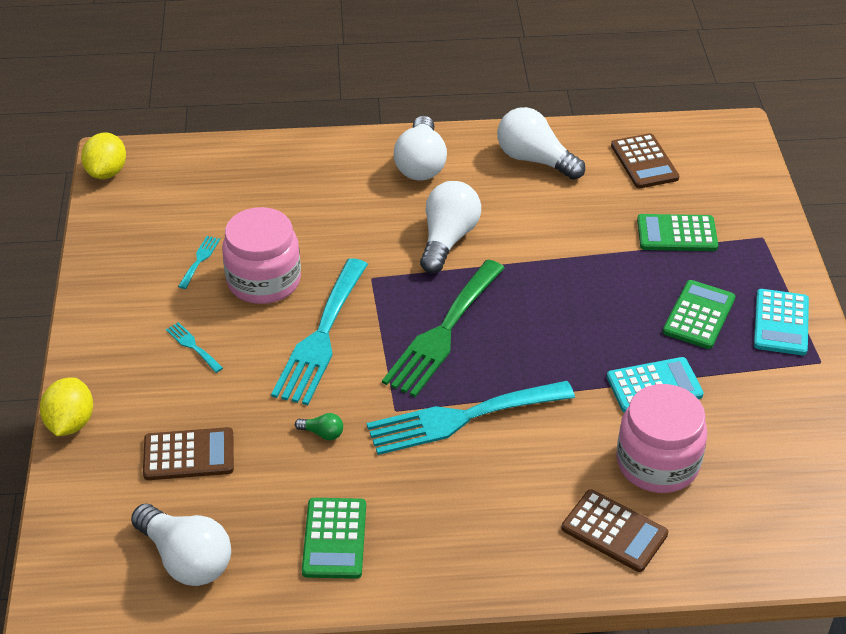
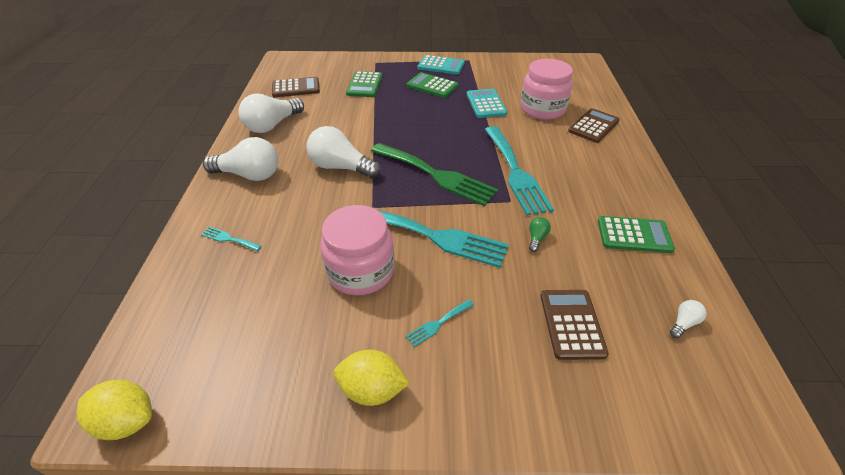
camera: 85 degrees left, 0 degrees up
yellow lemon [40,377,93,436] -> yellow lemon moved to [334,350,410,406]
white light bulb [131,504,231,586] -> white light bulb [670,300,707,338], size x0.43
turquoise fork [178,236,220,289] -> turquoise fork moved to [201,226,262,251]

